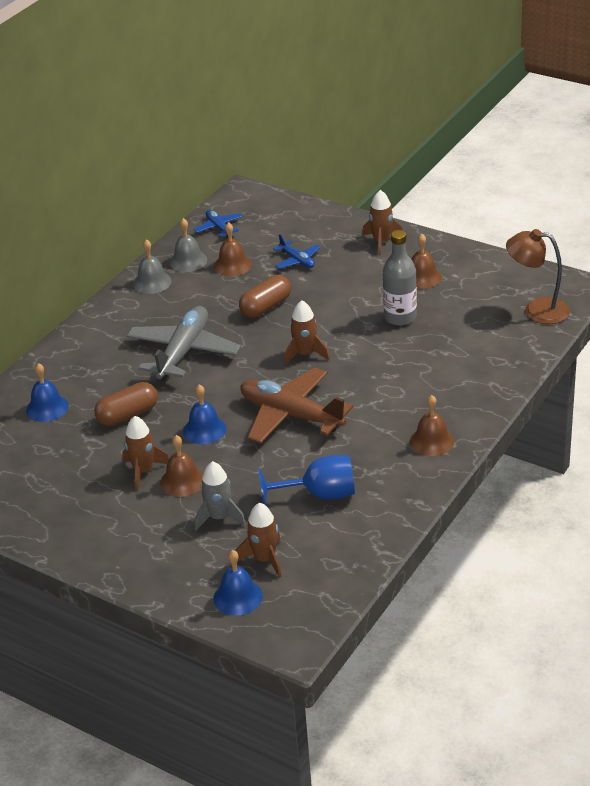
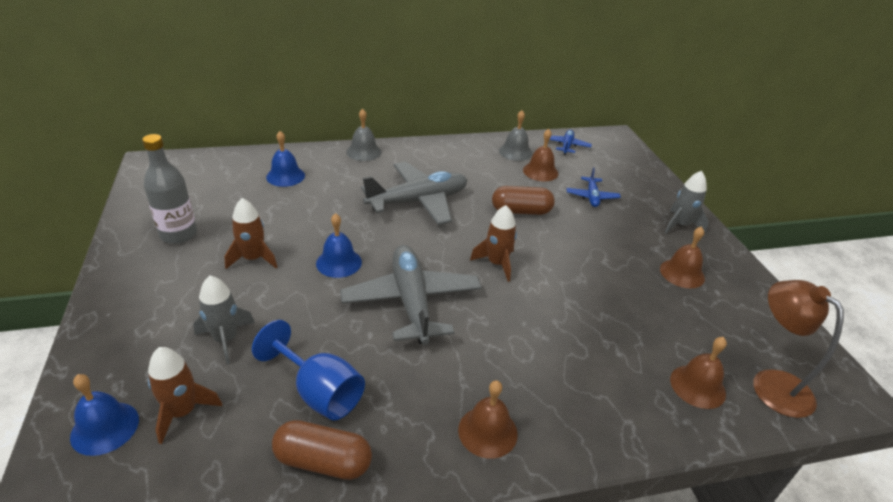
camera: 40 degrees right, 0 degrees up
brown capsule [94,382,158,426] -> brown capsule moved to [272,420,372,480]
grey bell [133,239,172,294] -> grey bell moved to [346,109,382,161]
brown bell [160,435,203,497] -> brown bell moved to [670,337,727,409]
brown plane [240,367,353,443] -> grey plane [340,245,482,345]
brown rocket [362,190,403,255] -> grey rocket [665,171,709,234]
grey bottle [383,230,417,326] -> grey bottle moved to [142,134,197,244]

